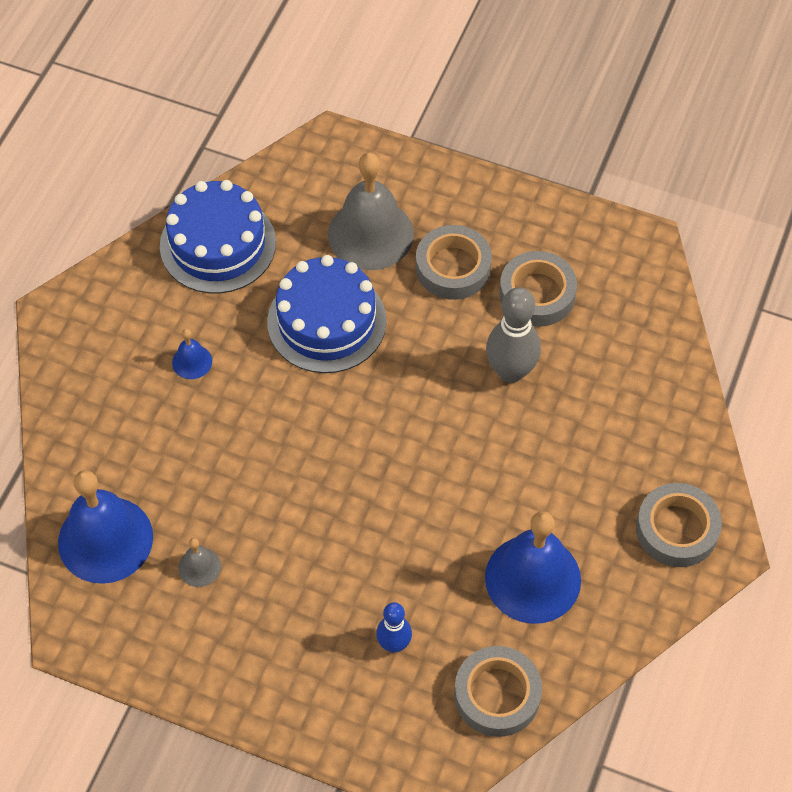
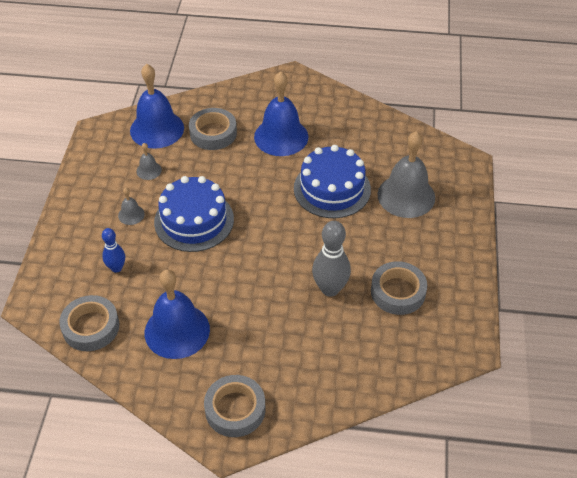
camera: 75 degrees right, 10 degrees down
blue cake [160,180,276,293] -> blue cake moved to [154,176,234,252]
blue bell [172,329,212,379] -> blue bell [254,71,308,156], size x2.23
grey tape [416,225,492,300] -> grey tape moved to [189,108,237,150]
none -> grey bell [118,187,145,225]

